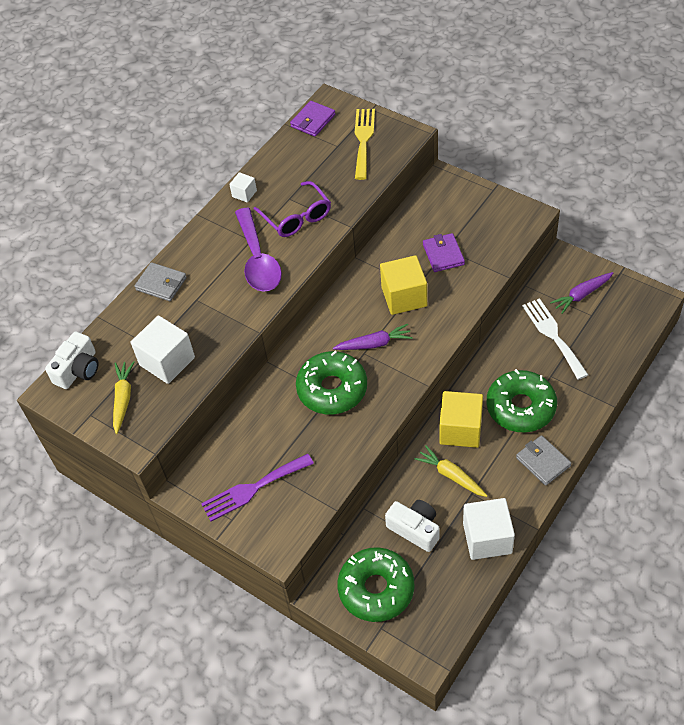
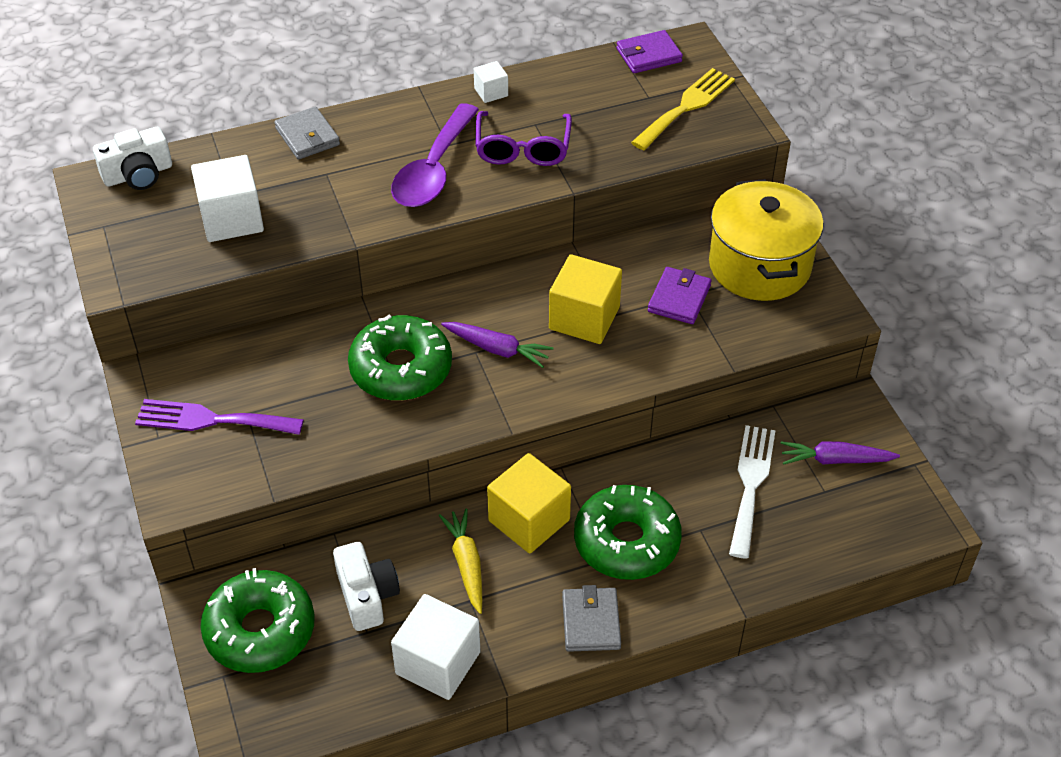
camera: 30 degrees right, 5 degrees down
yellow carrot [113,361,135,434] -> none
none -> yellow pot [709,179,824,301]

